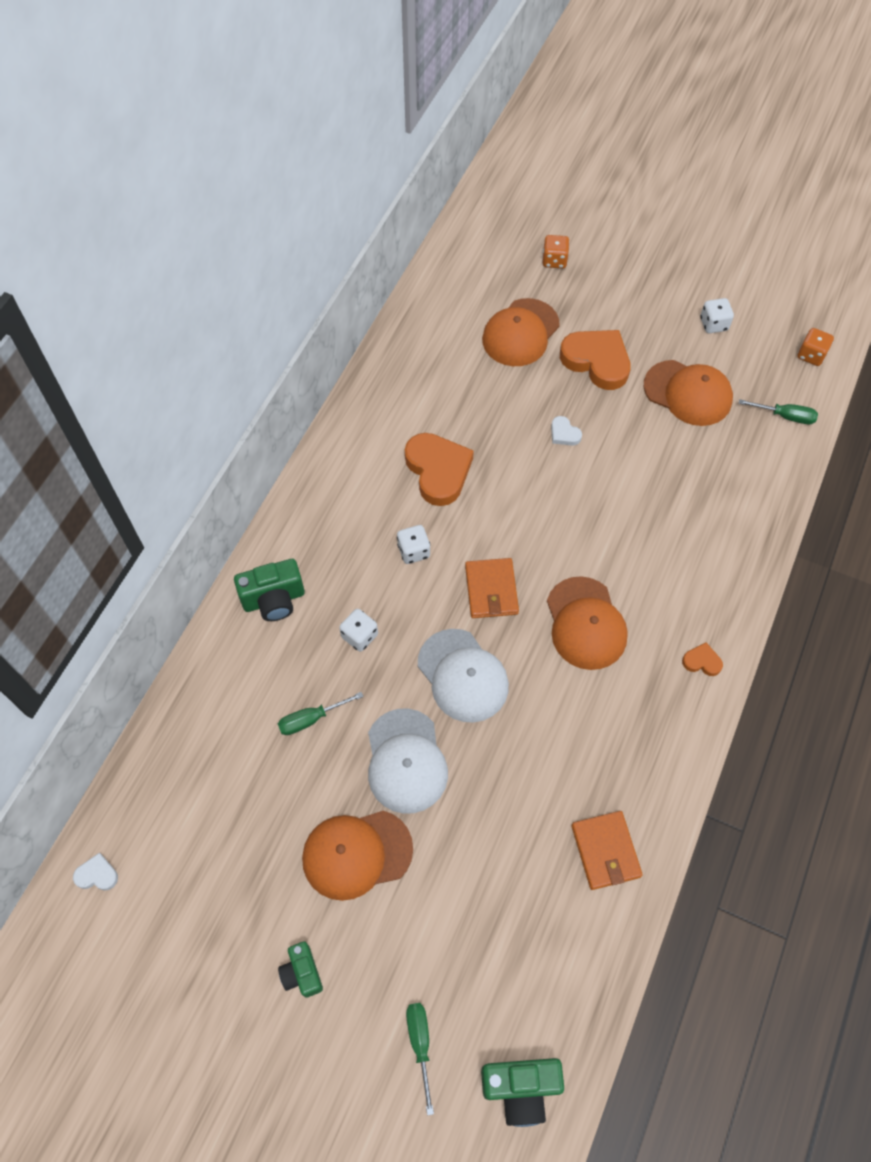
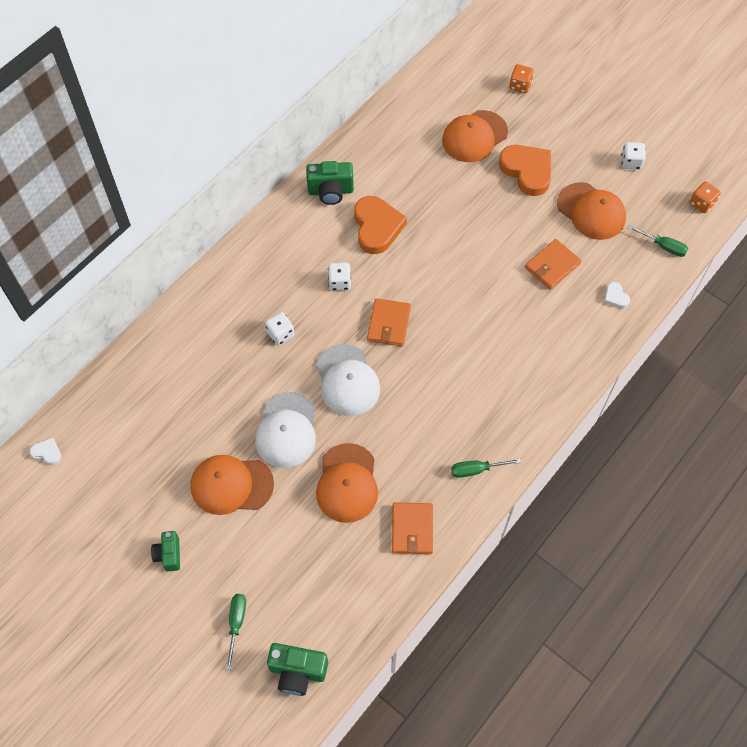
camera: 15 degrees right, 0 degrees up
green camera [234,559,305,621] -> green camera moved to [306,161,354,205]
green screwdriver [278,692,364,735] -> green screwdriver moved to [451,459,521,478]
orange cap [547,576,628,670] -> orange cap moved to [316,443,378,523]
white heart [551,416,582,446] -> white heart moved to [604,282,630,309]
orange heart [682,643,723,676] -> none
none -> orange wallet [525,239,582,289]

